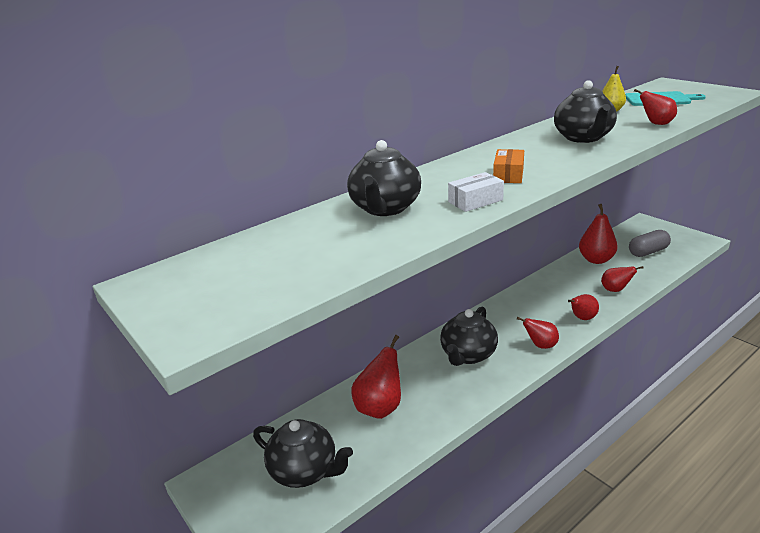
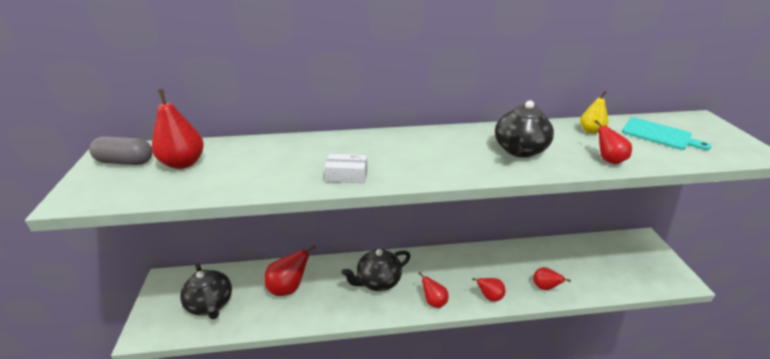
camera: 30 degrees right, 5 degrees up
black teapot [347,140,421,216] -> none
orange box [493,149,524,183] -> none
red pear [579,204,618,264] -> red pear moved to [152,89,204,169]
grey capsule [629,230,671,257] -> grey capsule moved to [89,136,153,165]

